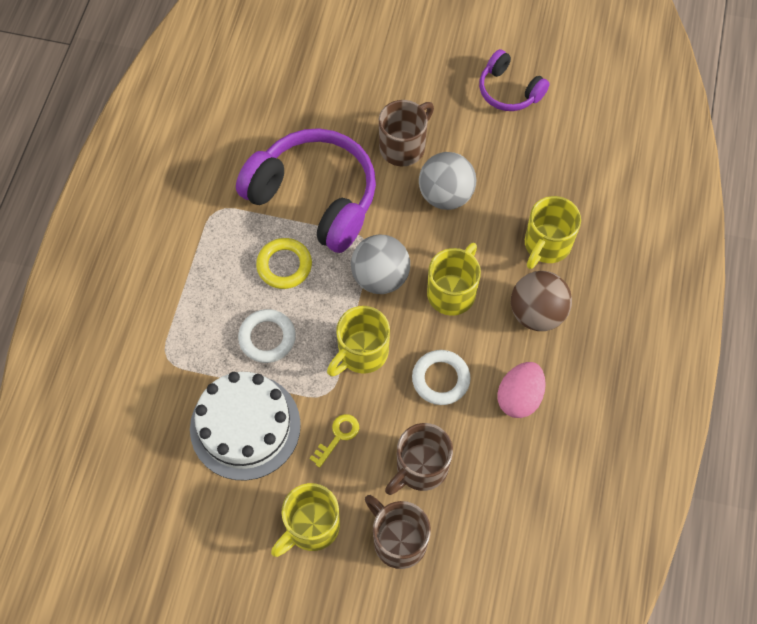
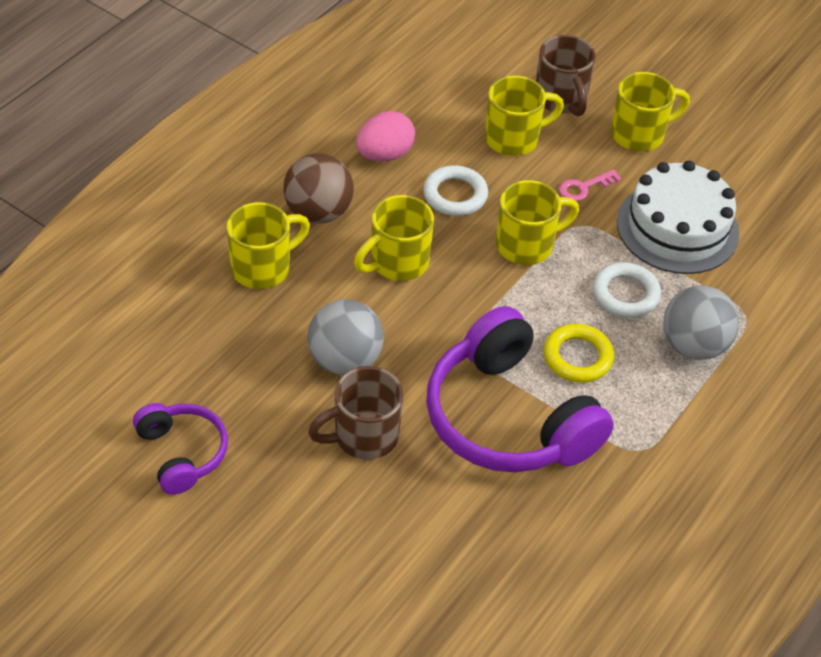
camera: 160 degrees left, 15 degrees down
yellow key [309,414,359,467] -> pink key [559,169,621,201]
grey ball [351,235,410,294] -> grey ball moved to [663,285,739,360]
brown mug [385,423,453,495] -> yellow mug [485,76,564,156]

